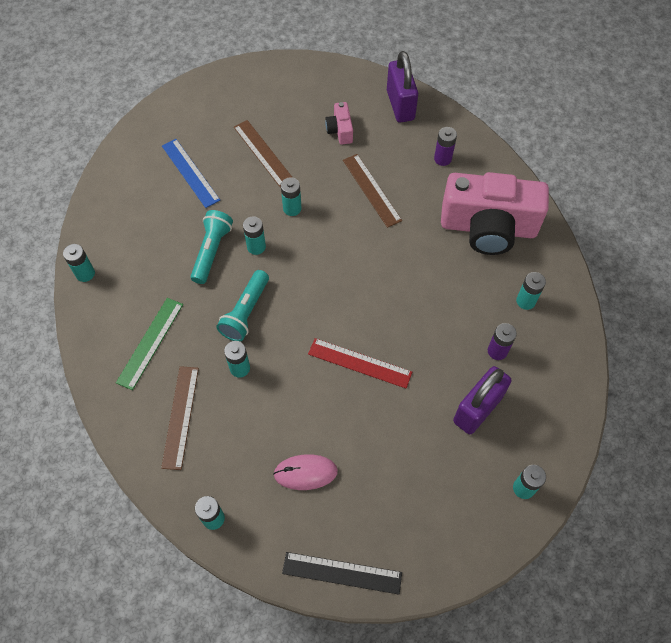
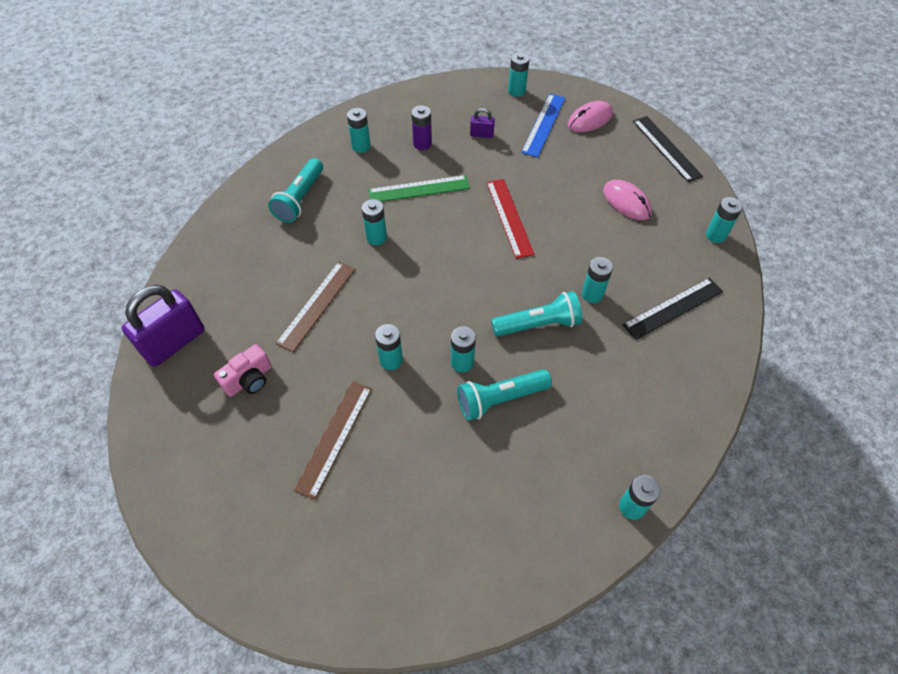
camera: 125 degrees left, 5 degrees down
green ruler [116,298,183,390] -> green ruler moved to [368,175,470,202]
brown ruler [161,366,199,470] -> black ruler [623,278,723,340]
blue ruler [162,139,220,208] -> blue ruler moved to [521,94,565,157]
purple battery [434,127,457,166] -> none
pink camera [441,172,549,255] -> turquoise flashlight [268,158,323,223]
purple padlock [453,366,511,434] -> purple padlock [470,108,495,138], size x0.46
none -> turquoise battery [362,199,387,245]
none -> pink mouse [568,101,613,132]

